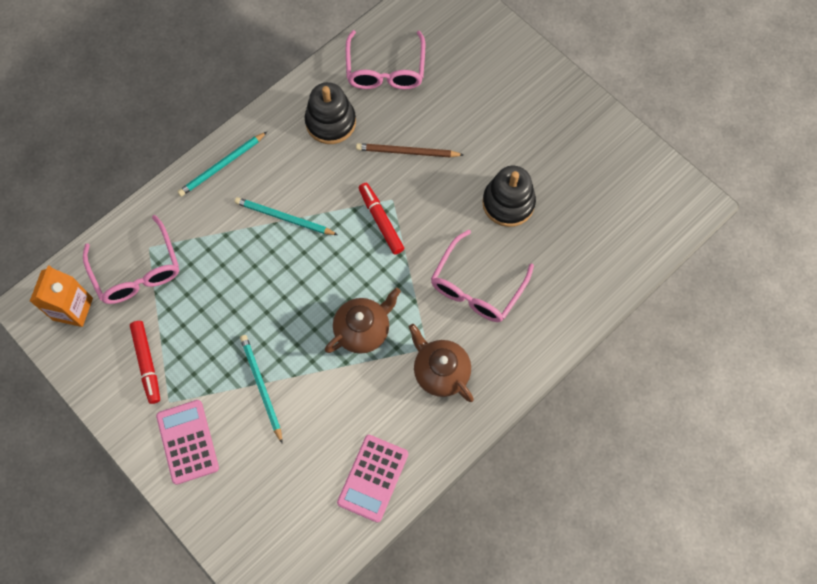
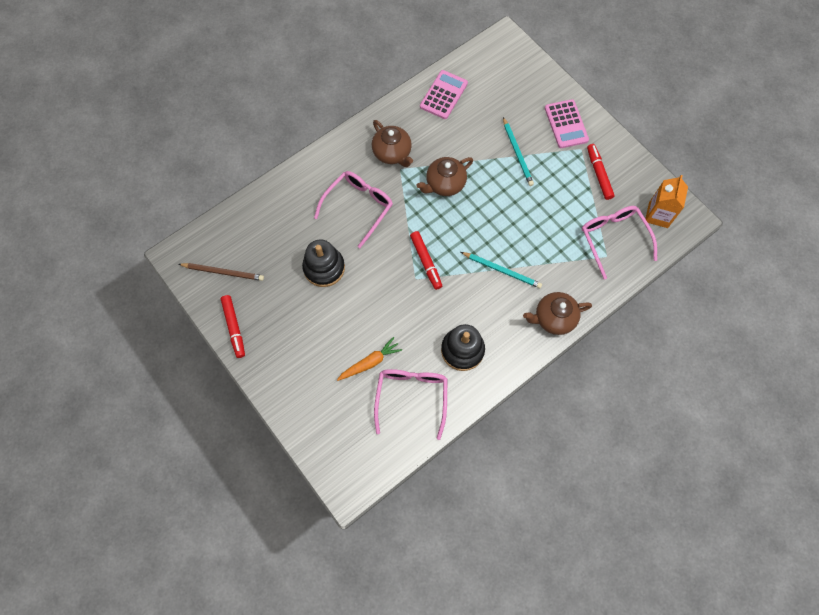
camera: 175 degrees left, 0 degrees up
turquoise pencil [178,132,267,197] -> brown teapot [523,292,592,335]
brown pencil [356,143,463,158] -> brown pencil moved to [179,263,264,281]
none -> red marker [221,295,245,358]
none -> orange carrot [337,337,402,381]

